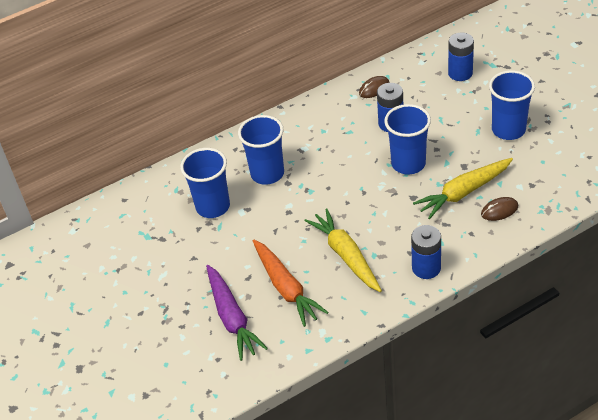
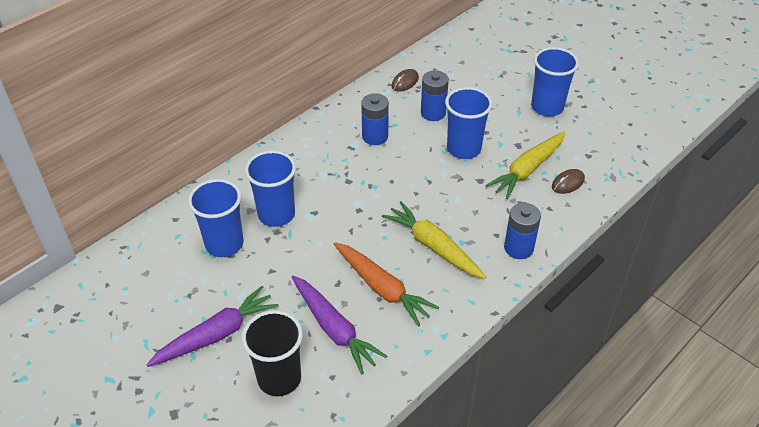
camera: 20 degrees left, 0 degrees up
blue cup [238,115,284,185] -> blue cup moved to [188,179,243,257]
blue battery [448,33,474,81] -> blue battery moved to [361,93,389,145]
none -> purple carrot [146,286,278,367]
none -> black cup [242,310,303,396]

